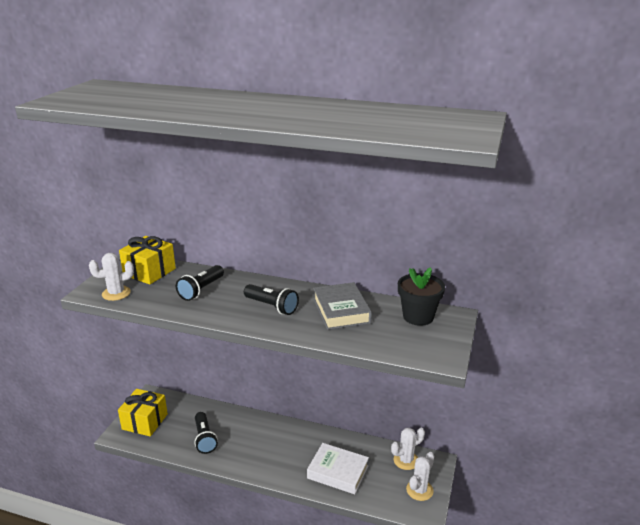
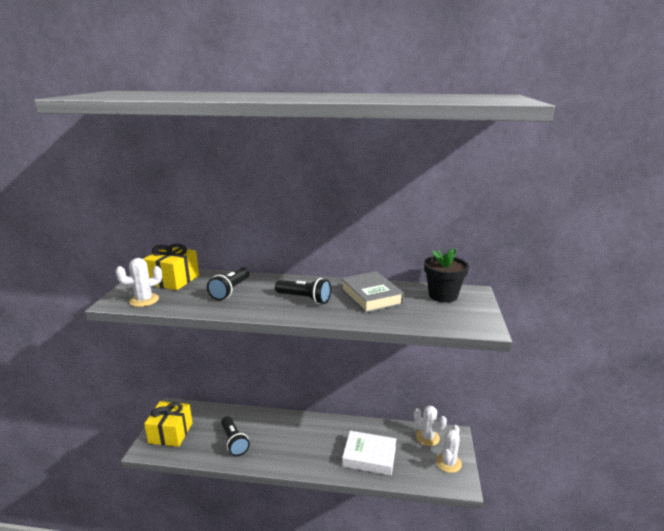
camera: 10 degrees left, 5 degrees down
white cactus [391,428,425,470] -> white cactus turned 75 degrees clockwise [414,406,447,446]

